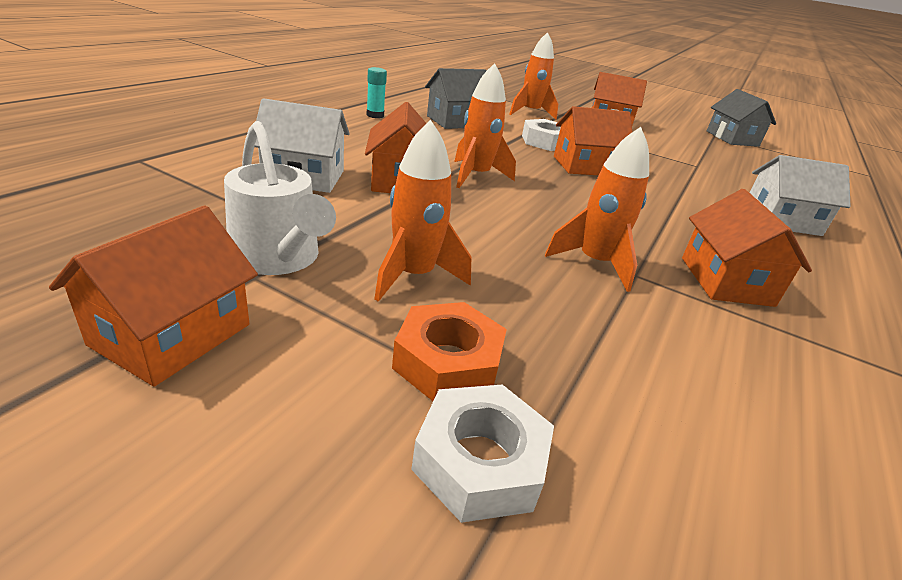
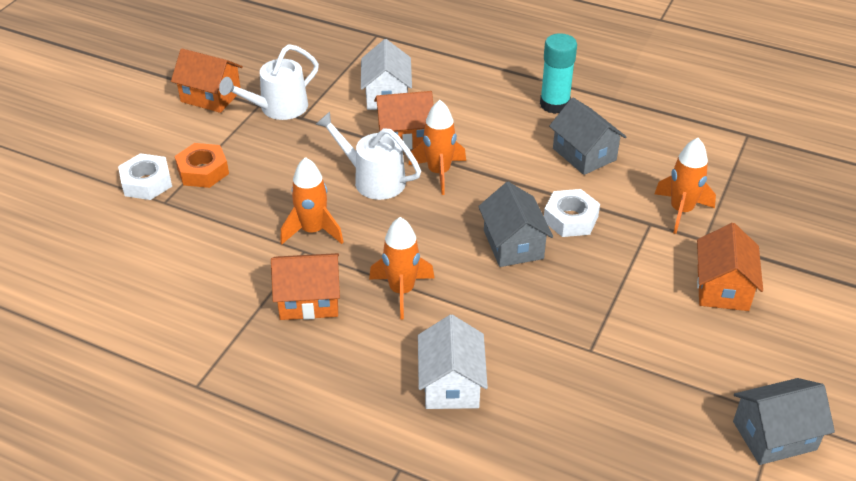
camera: 90 degrees right, 10 degrees up
turquoise glue stick [366,67,387,118] -> turquoise glue stick [540,33,577,114], size x1.75
orange rocket [374,120,471,302] -> orange rocket moved to [369,217,435,319]
orange house [554,106,632,175] -> grey house [478,182,553,267]
none -> white watering can [315,112,421,200]

